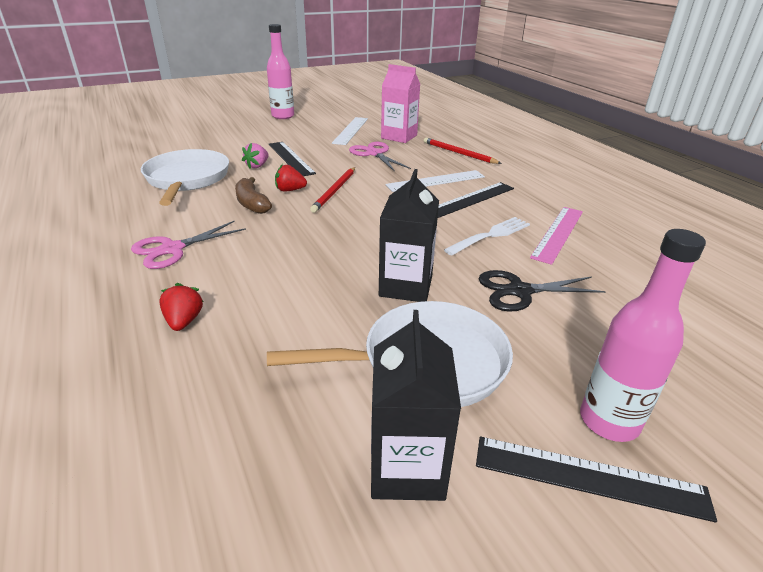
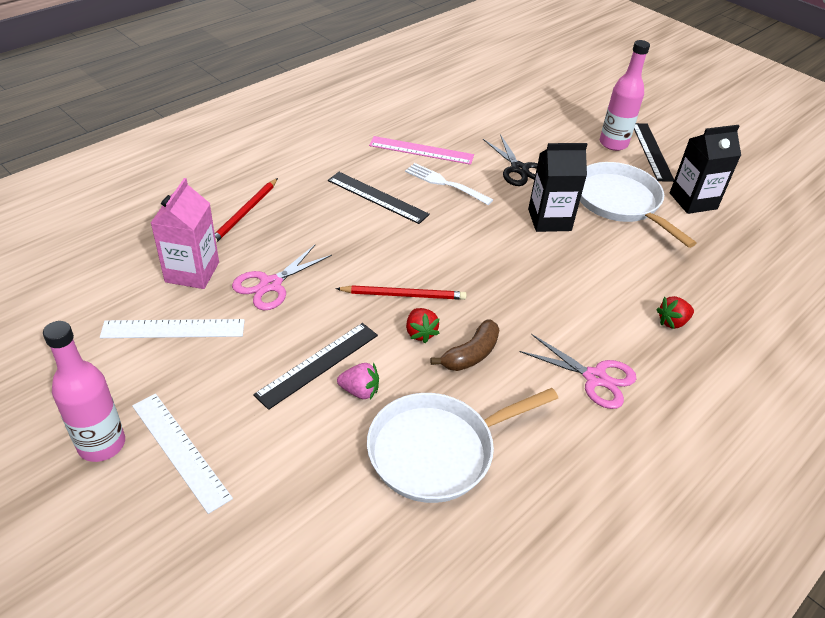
camera: 110 degrees left, 10 degrees up
white ruler [386,170,485,192] -> white ruler moved to [132,394,233,514]

